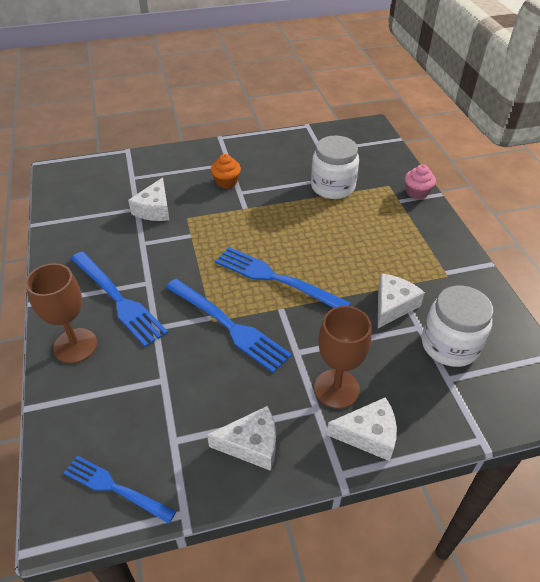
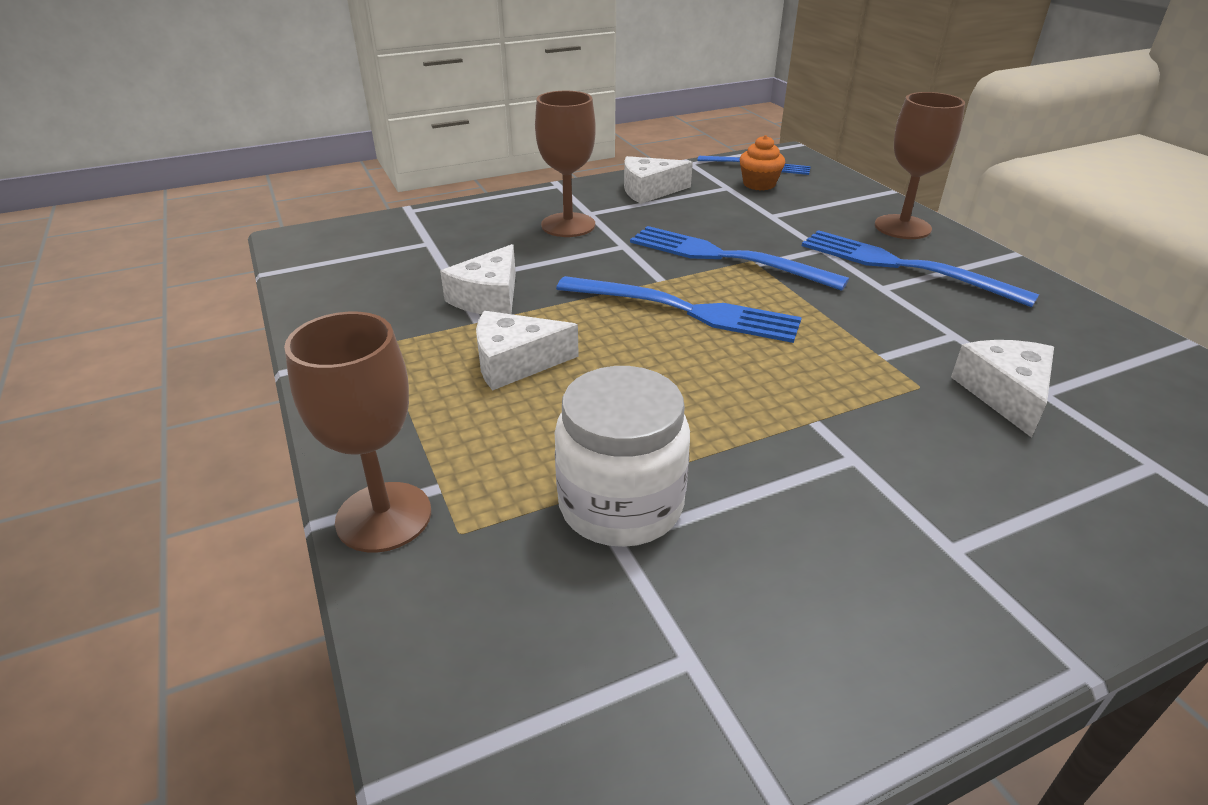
camera: 170 degrees right, 10 degrees down
orange cupcake [211,154,241,189] -> orange cupcake moved to [739,135,785,190]
white cheese [327,397,397,461] -> white cheese moved to [476,311,579,391]
pink cupcake [405,164,436,199] -> brown goblet [284,312,431,553]
white jar [422,285,493,367] -> none

